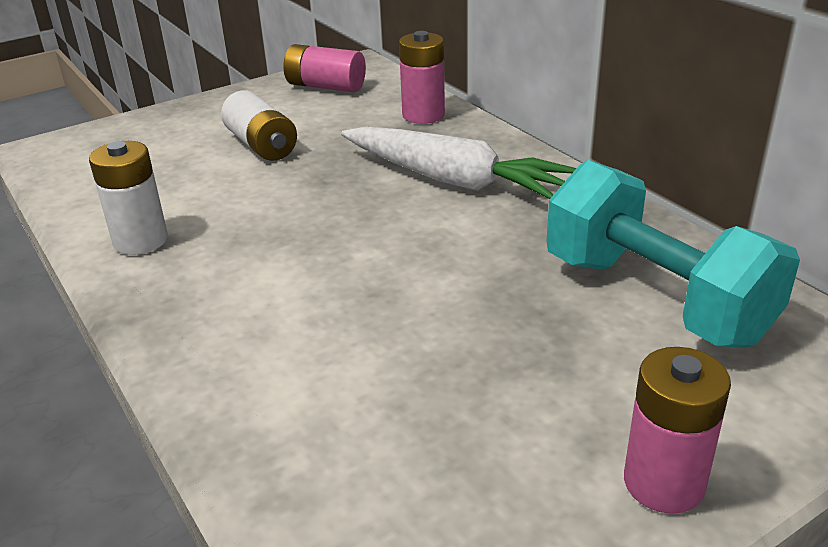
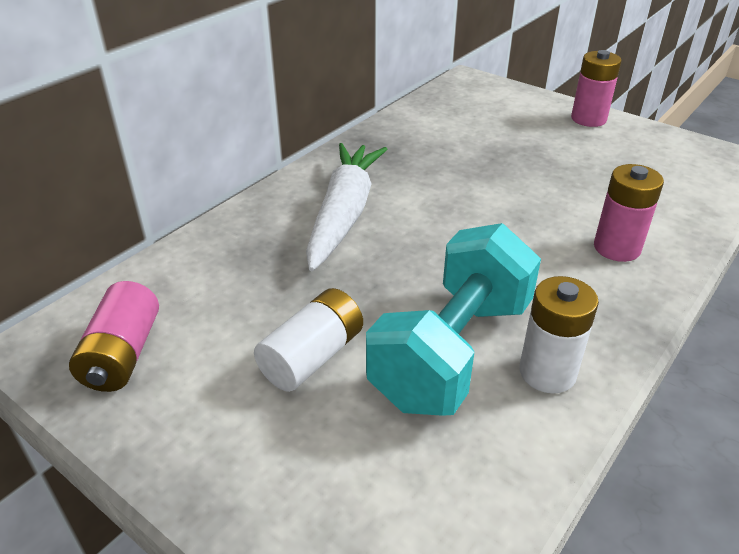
camera: 110 degrees left, 5 degrees up
pink battery [399,31,445,124] -> pink battery moved to [594,164,664,262]
turquoise dumbbell [546,160,800,348] -> turquoise dumbbell moved to [366,223,541,416]

